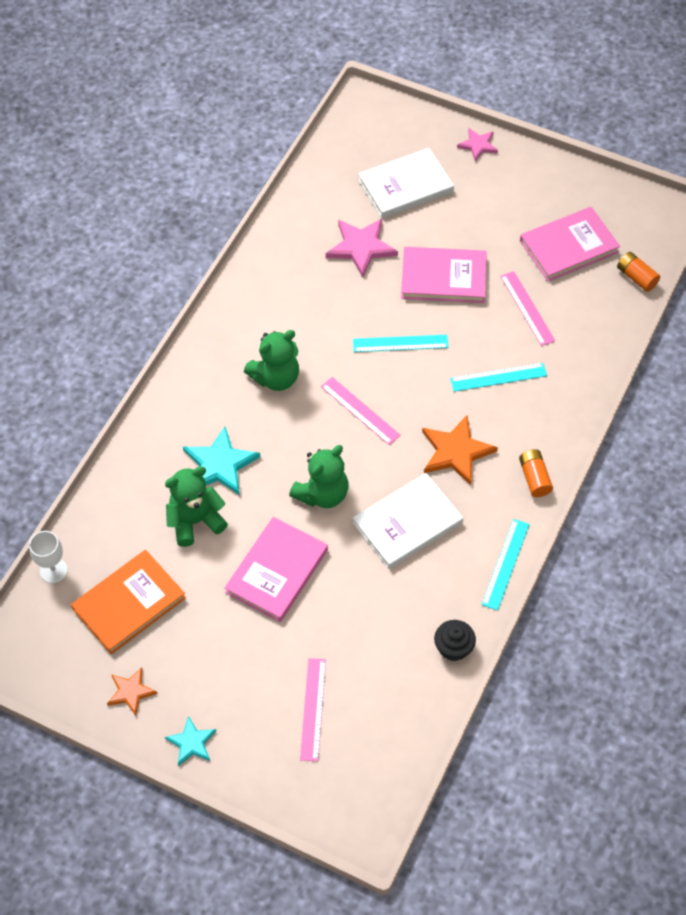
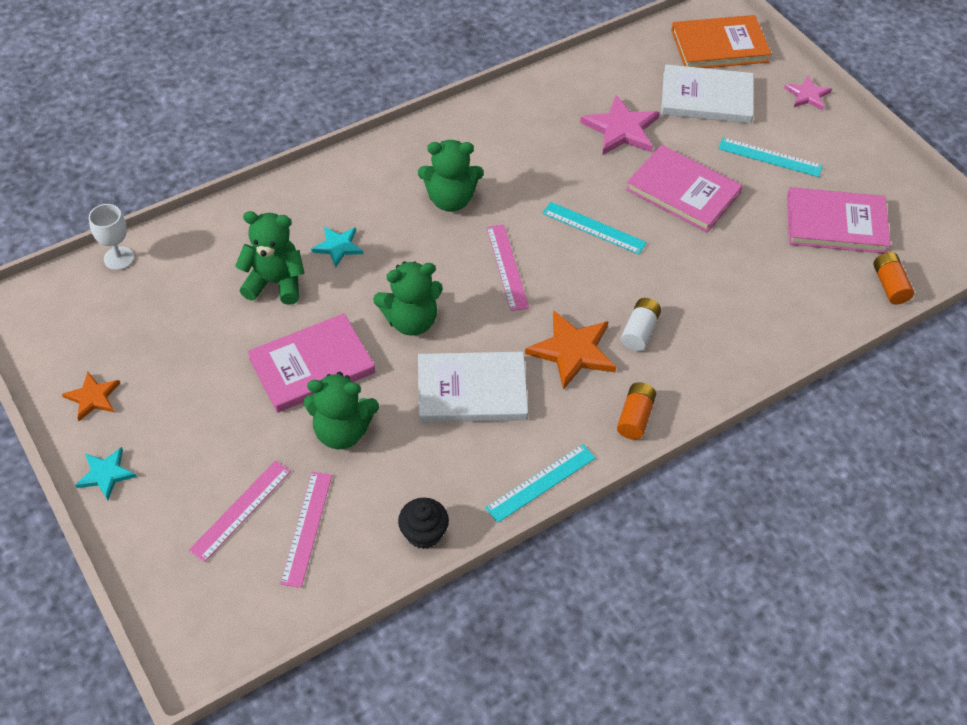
camera: 30 degrees right, 5 degrees down
orange book [71,550,186,654] -> orange book moved to [671,15,771,68]
turquoise star [183,427,261,495] -> turquoise star [311,226,363,267], size x0.60
turquoise ruler [450,363,547,392] -> turquoise ruler moved to [718,137,823,177]
pink ruler [500,271,555,346] -> pink ruler moved to [280,472,332,588]
none -> green teddy bear [304,372,379,449]
none -> white battery [621,298,661,351]

